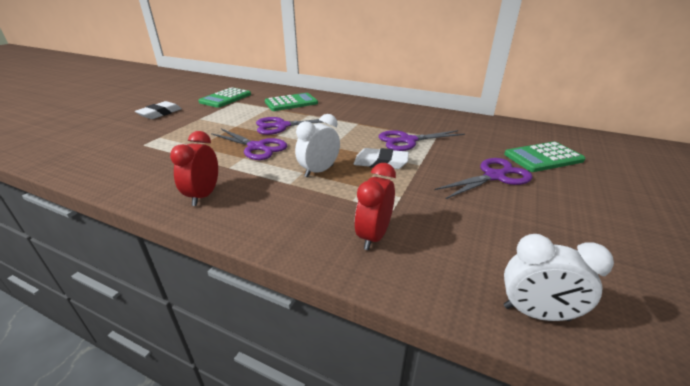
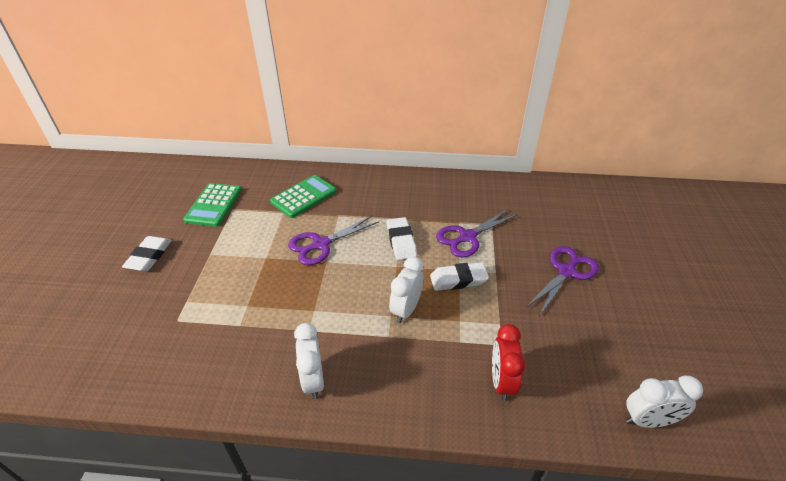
camera: 20 degrees left, 10 degrees up
red clock [170,131,218,206] -> white clock [294,323,324,399]
purple scissors [211,129,287,160] -> none
green calculator [504,141,585,172] -> none
none -> white eraser [386,217,417,260]

